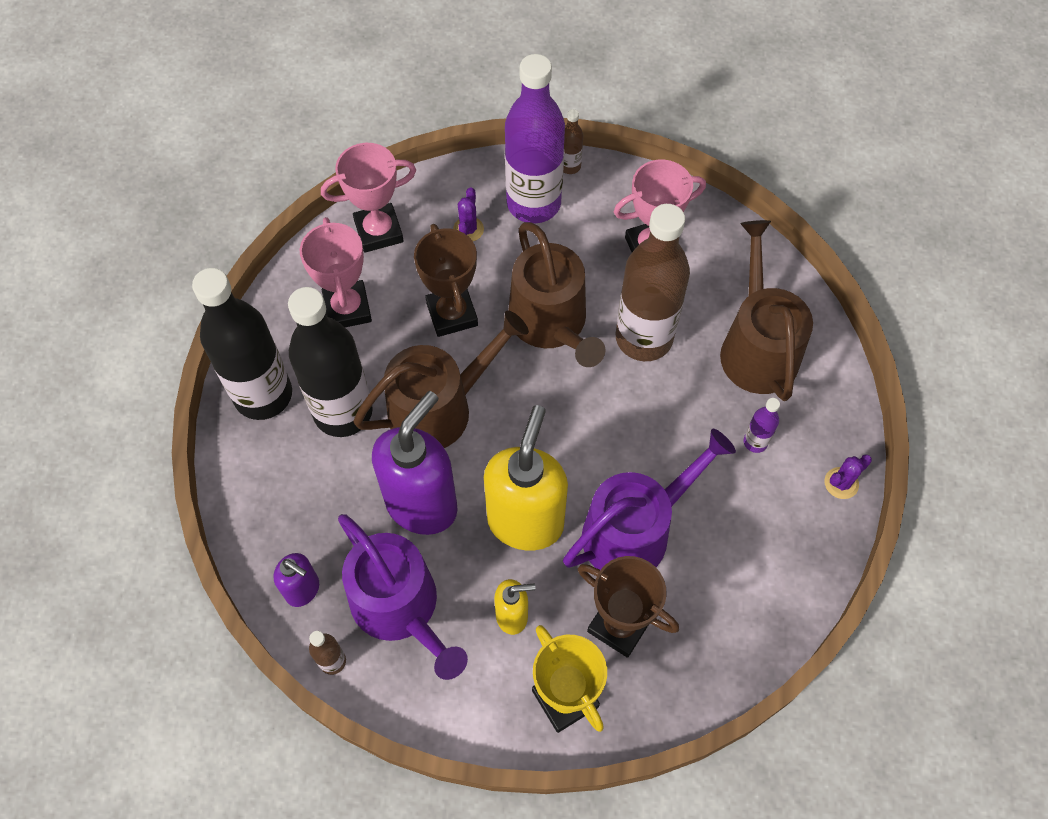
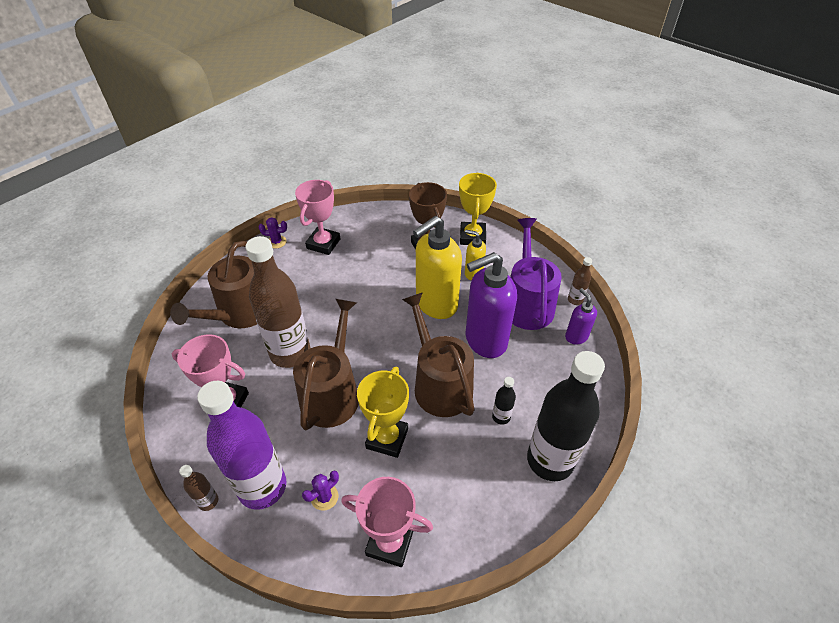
camera: 145 degrees left, 15 degrees down
black bottle [288,287,373,437] -> black bottle [492,377,516,425], size x0.41
pink trophy [300,217,372,327] -> pink trophy moved to [295,180,340,255]
brown watering can [353,310,529,448] -> brown watering can turned 60 degrees clockwise [402,292,475,417]
brown trophy [414,224,478,337] -> yellow trophy [357,367,409,458]
purple watering can [563,429,736,570] -> none
purple bottle [744,398,780,453] -> none

